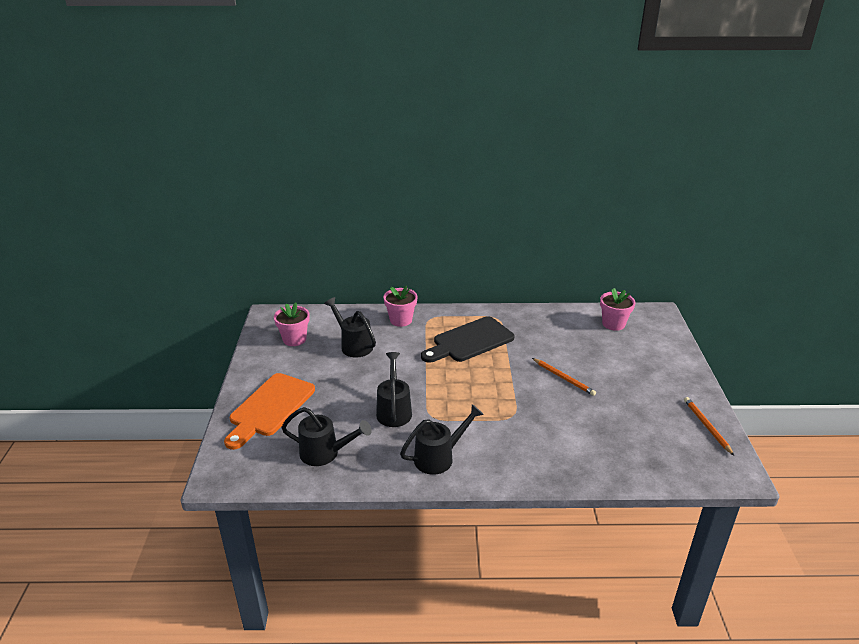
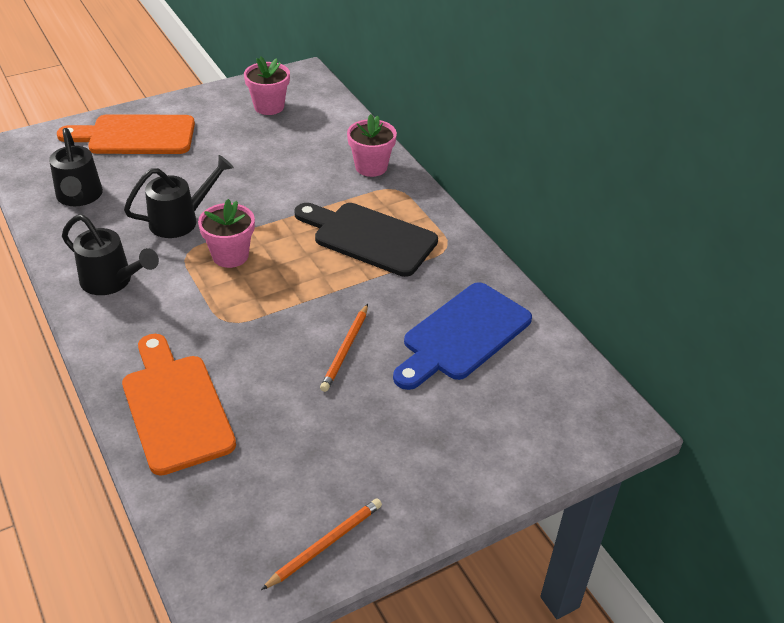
camera: 60 degrees right, 10 degrees up
black watering can [324,297,376,357] -> none
pink flower pot [600,288,635,331] -> pink flower pot moved to [198,199,255,268]
none -> orange cutting board [122,334,236,475]
none -> blue cutting board [393,282,532,390]

